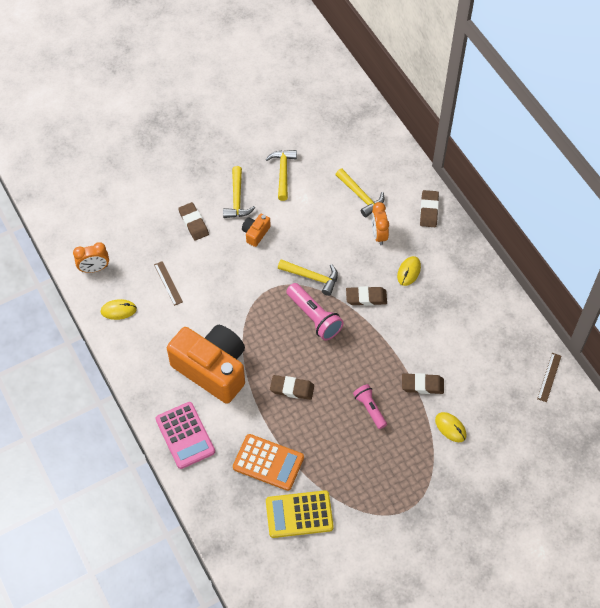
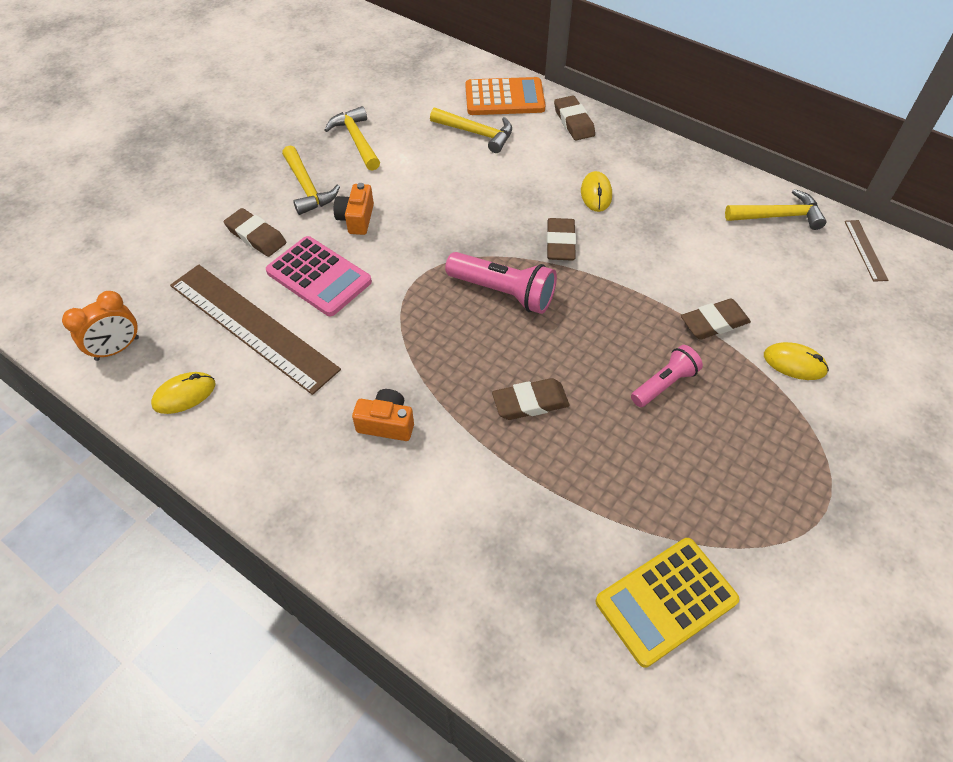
camera: 25 degrees left, 5 degrees down
brown ruler [154,261,183,306] -> brown ruler [170,265,341,395], size x2.38
pink calculator [155,402,215,469] -> pink calculator moved to [266,236,372,316]
orange camera [167,325,245,404] -> orange camera [352,389,414,441], size x0.41
orange calculator [233,434,304,491] -> orange calculator moved to [465,77,545,115]
yellow hammer [278,259,338,296] -> yellow hammer moved to [725,189,826,230]
brown eraser [346,286,387,306] -> brown eraser turned 60 degrees counterclockwise [547,218,576,261]
pink flashlight [353,384,387,429] -> pink flashlight turned 105 degrees clockwise [631,345,703,407]
orange clock [371,202,389,245] -> none

